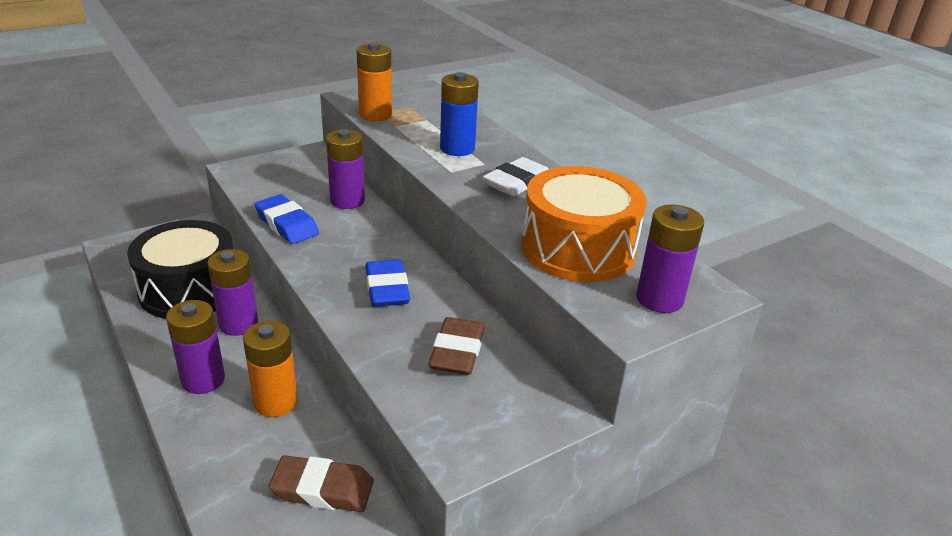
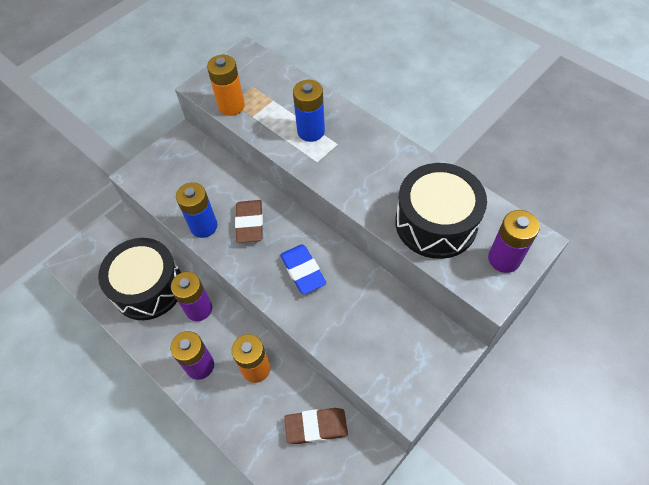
camera: 10 degrees left, 25 degrees up
blue eraser [255,194,319,244] -> blue battery [176,182,217,238]
purple battery [326,129,365,209] -> none
brown eraser [428,317,485,375] -> brown eraser moved to [235,200,263,243]
white eraser [483,157,549,196] -> none
orange drum [521,166,647,282] -> black drum [395,163,487,259]

